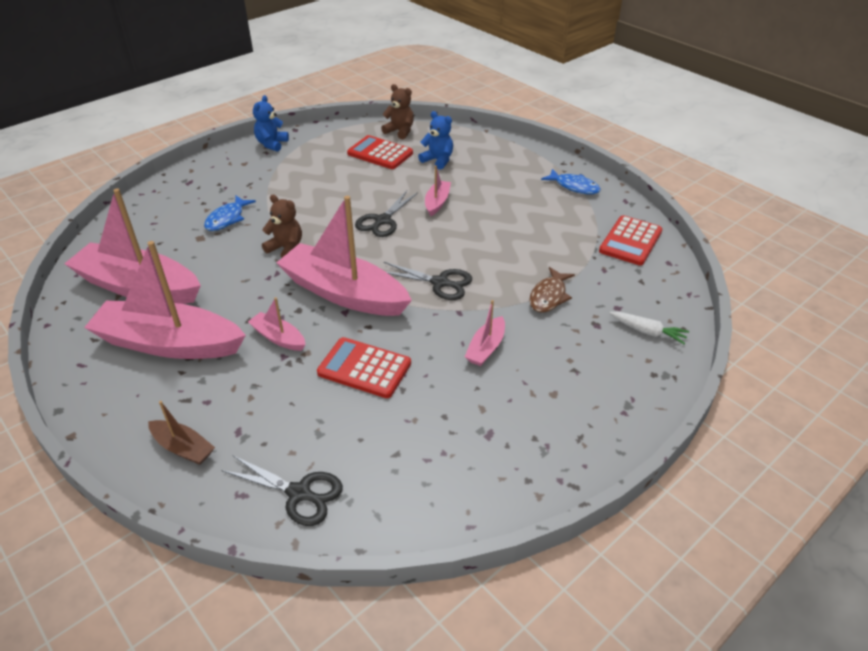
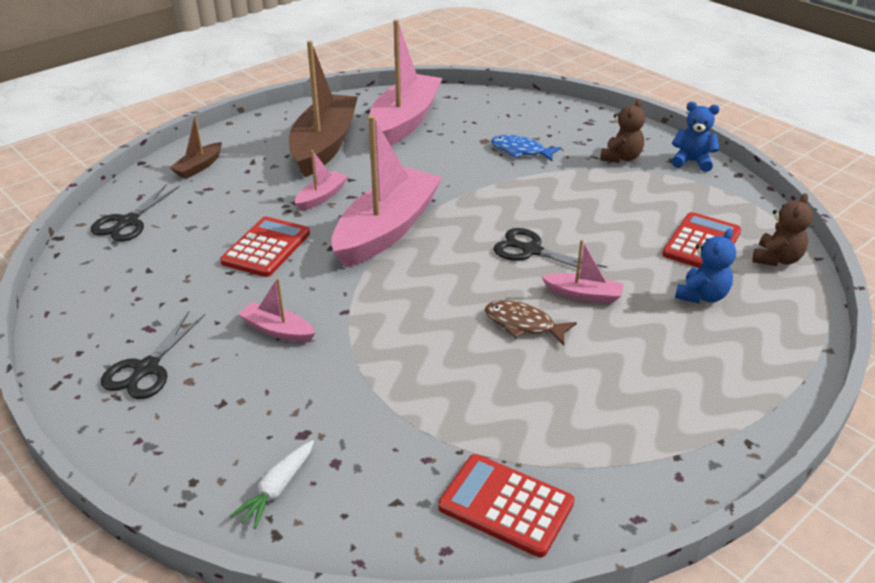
camera: 90 degrees right, 5 degrees down
pink boat [84,241,246,359] -> brown boat [289,40,358,177]
brown teddy bear [262,195,302,258] -> brown teddy bear moved to [600,99,645,163]
black scissors [384,262,472,300] -> black scissors moved to [101,312,205,399]
brown fish [529,267,575,313] -> brown fish moved to [485,300,577,345]
blue fish [541,169,601,194] -> none

